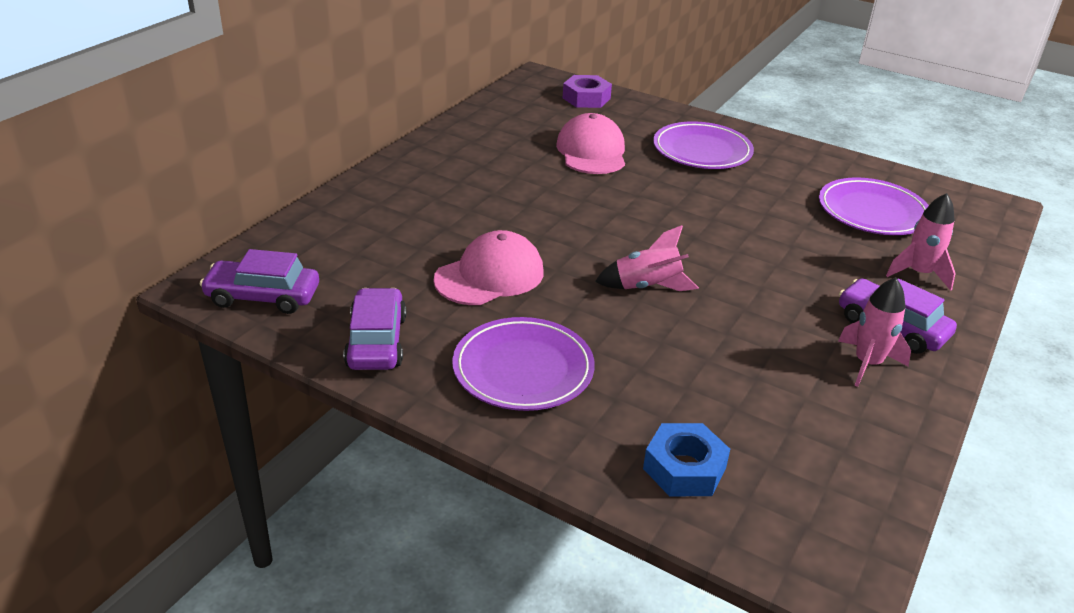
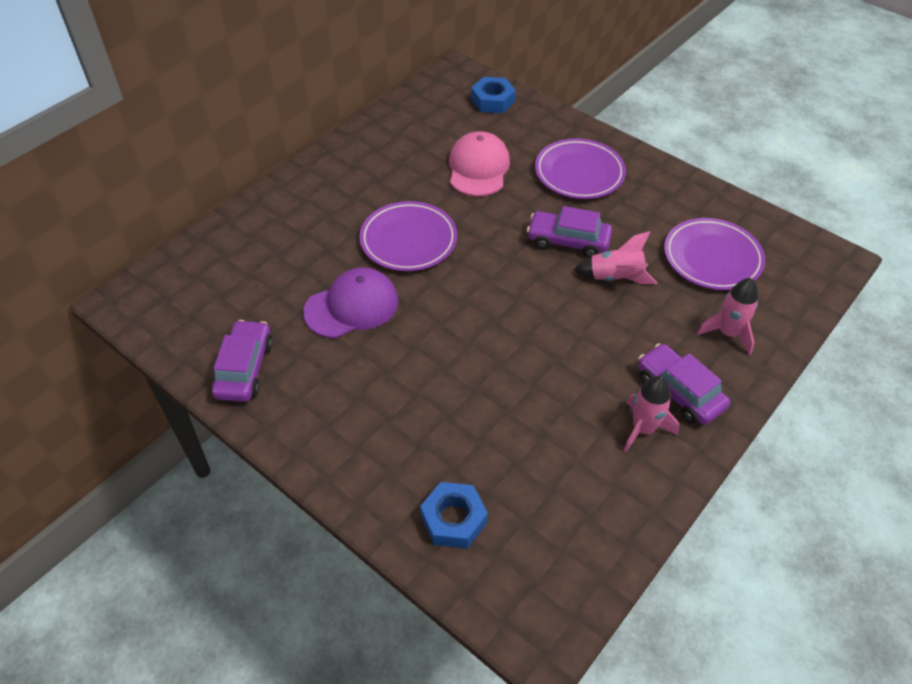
camera: 10 degrees right, 15 degrees up
purple car [199,249,319,314] -> purple car moved to [527,206,612,258]
pink cap [433,230,544,305] -> purple cap [303,267,398,338]
purple plate [452,317,595,411] -> purple plate moved to [359,201,457,271]
purple nut [563,75,612,108] -> blue nut [471,77,516,114]
pink rocket [595,225,699,291] -> pink rocket moved to [574,231,657,284]

